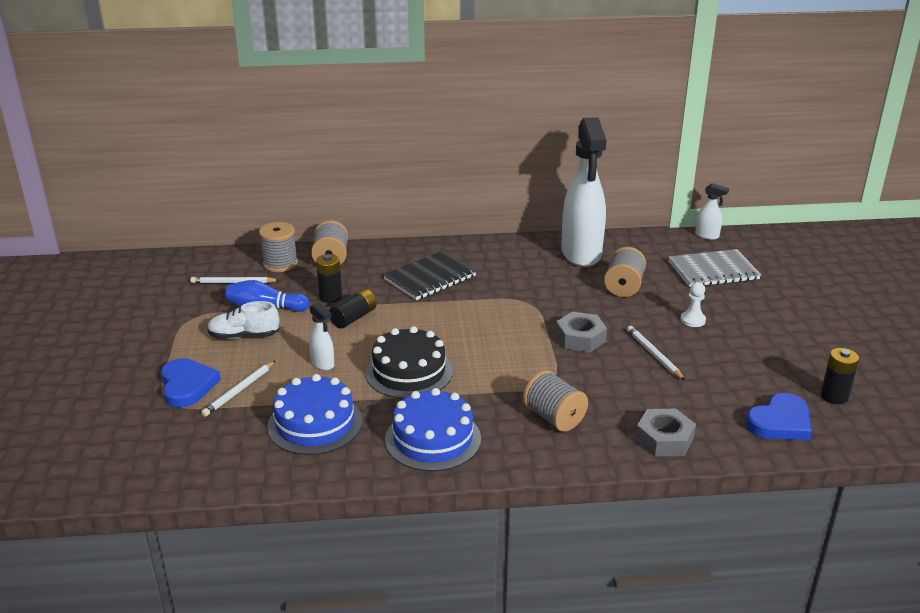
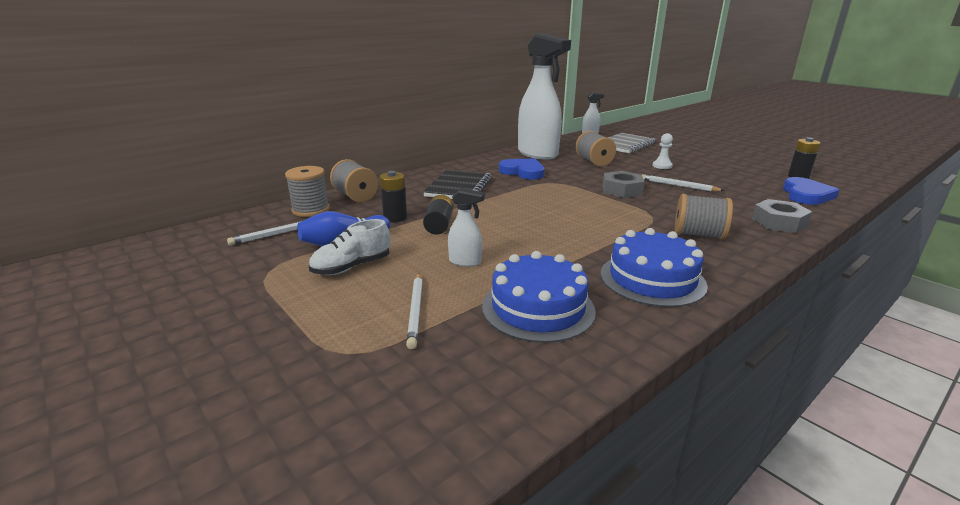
camera: 35 degrees left, 5 degrees down
blue heart [161,358,221,408] -> blue heart moved to [499,159,545,180]
black cake [365,326,453,399] -> none

